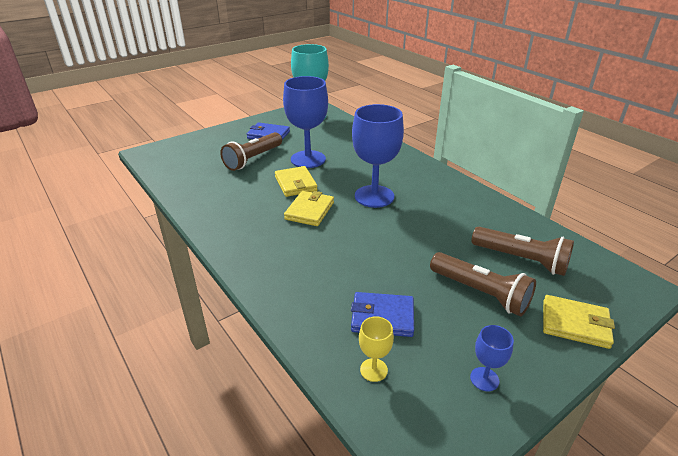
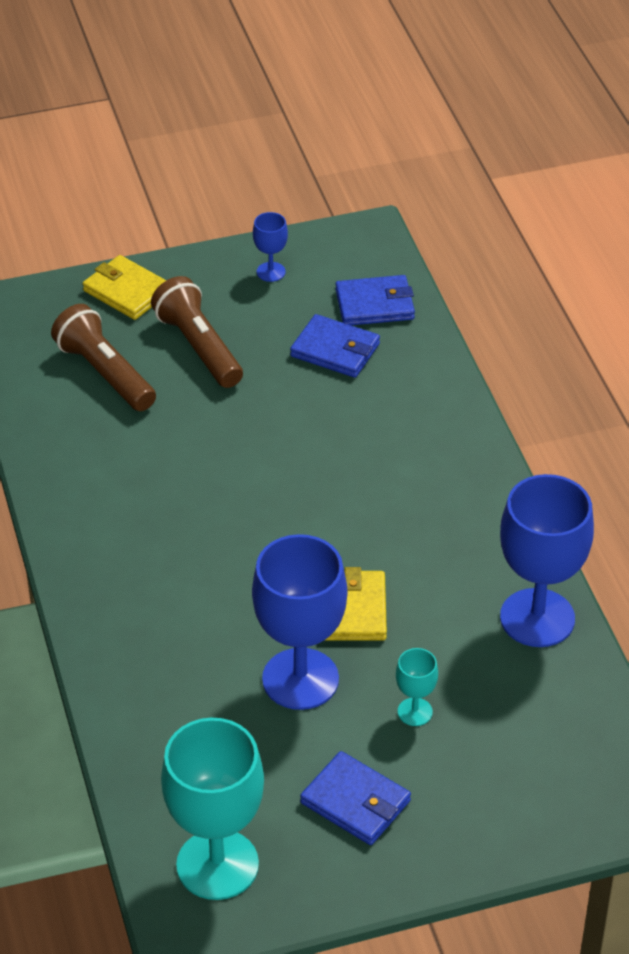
camera: 160 degrees left, 10 degrees up
brown flashlight [220,132,282,171] -> turquoise goblet [396,648,438,726]
yellow wallet [284,191,334,226] -> none
blue goblet [352,104,404,208] -> blue goblet moved to [500,474,594,647]
yellow goblet [359,316,394,382] -> blue wallet [335,275,415,325]

